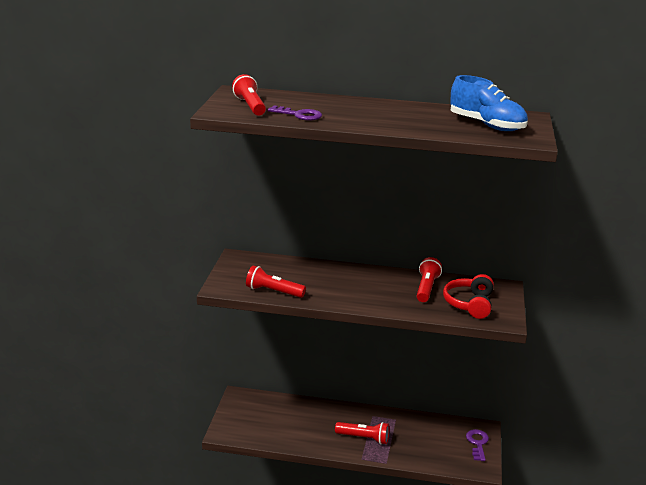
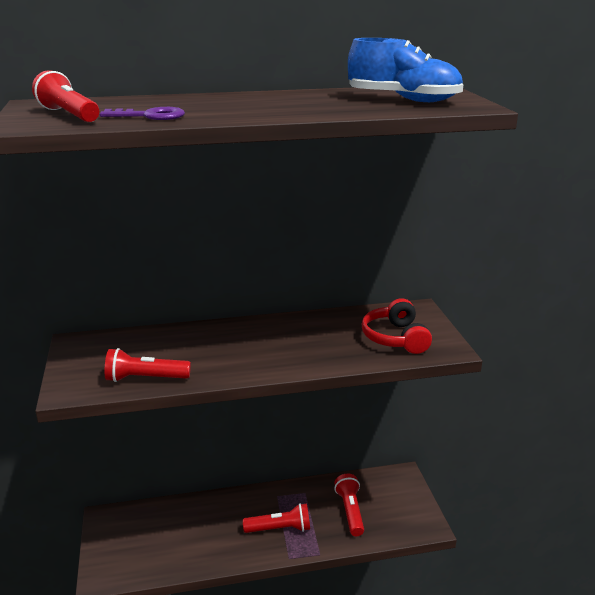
camera: 20 degrees left, 0 degrees up
red flashlight [417,257,442,302] -> red flashlight moved to [334,474,364,536]
purple key [466,429,489,461] -> none

